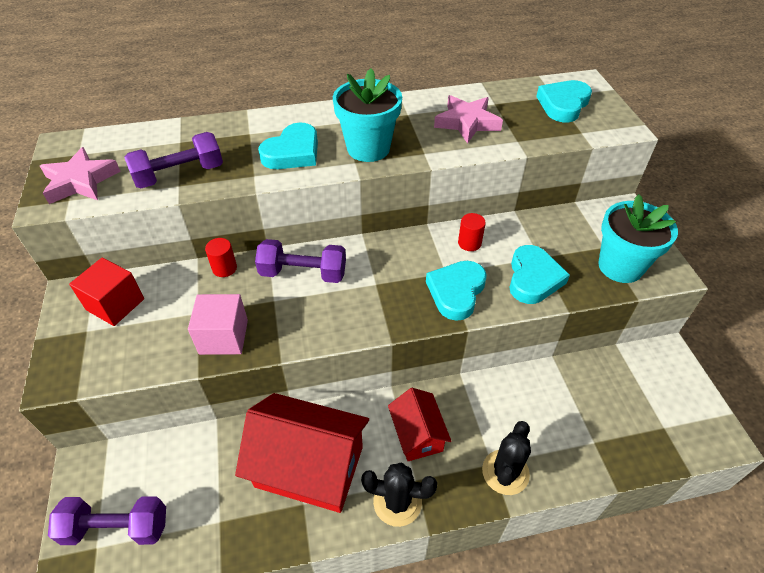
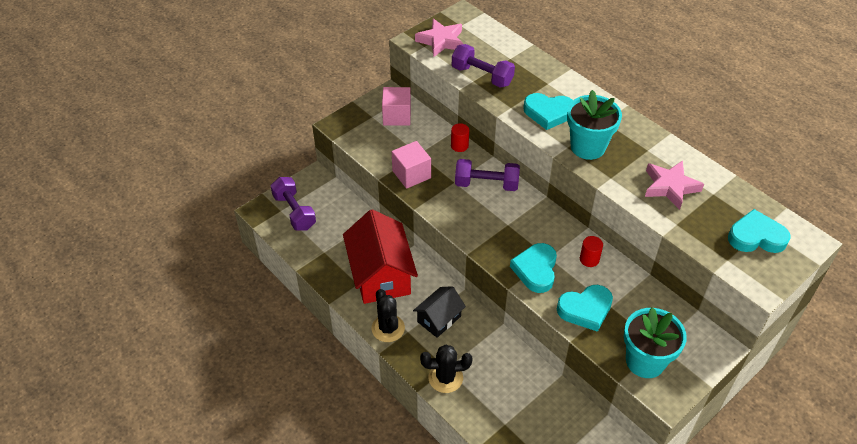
camera: 60 degrees right, 0 degrees up
red cube [69,257,144,326] -> pink cube [382,87,411,126]
purple dumbbell [255,239,346,283] -> purple dumbbell turned 60 degrees counterclockwise [455,159,520,191]
red house [388,388,451,461] -> black house [413,286,466,338]
turquoise heart [426,261,487,321] -> turquoise heart turned 75 degrees counterclockwise [510,243,557,293]

